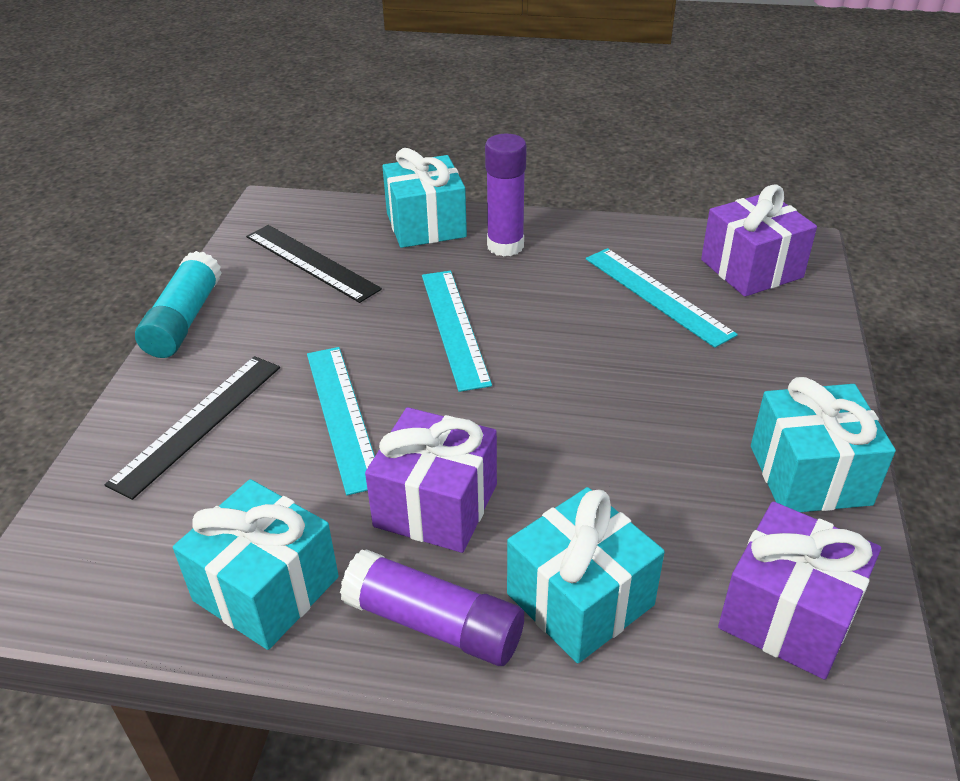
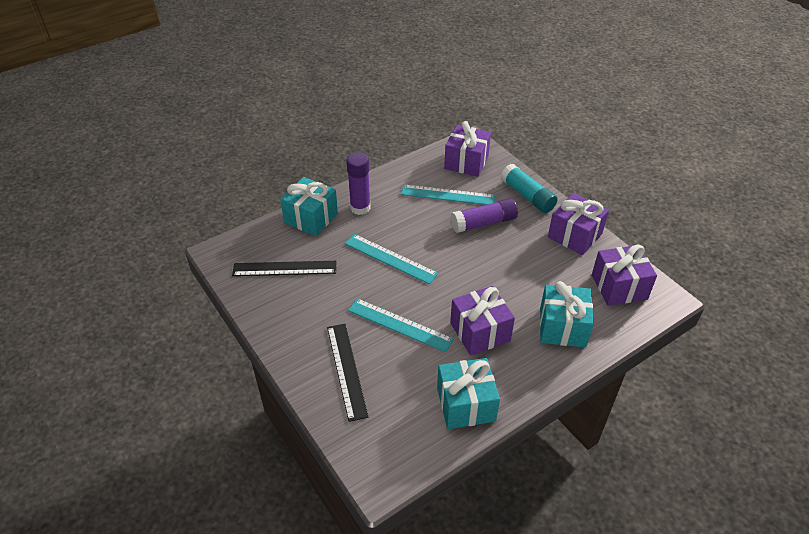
camera: 45 degrees left, 5 degrees up
turquoise glue stick [135,251,222,358] -> turquoise glue stick moved to [501,164,558,213]
purple glue stick [340,549,524,666] -> purple glue stick moved to [451,198,518,233]
turquoise gift [751,377,896,512] -> purple gift [548,193,609,255]

